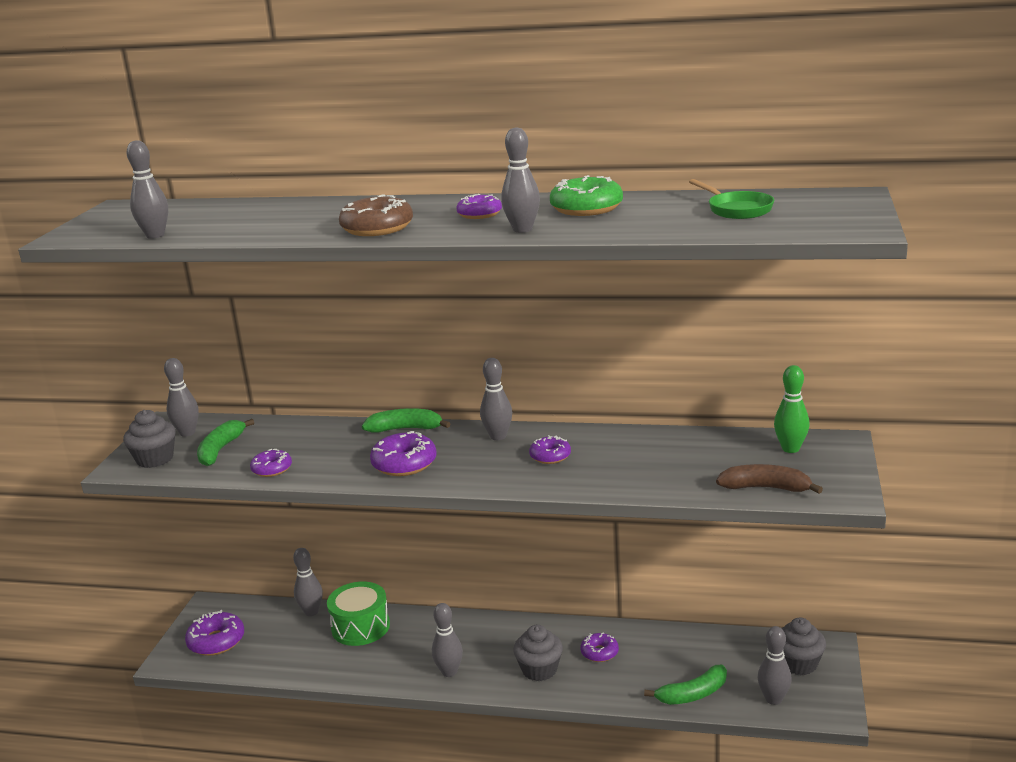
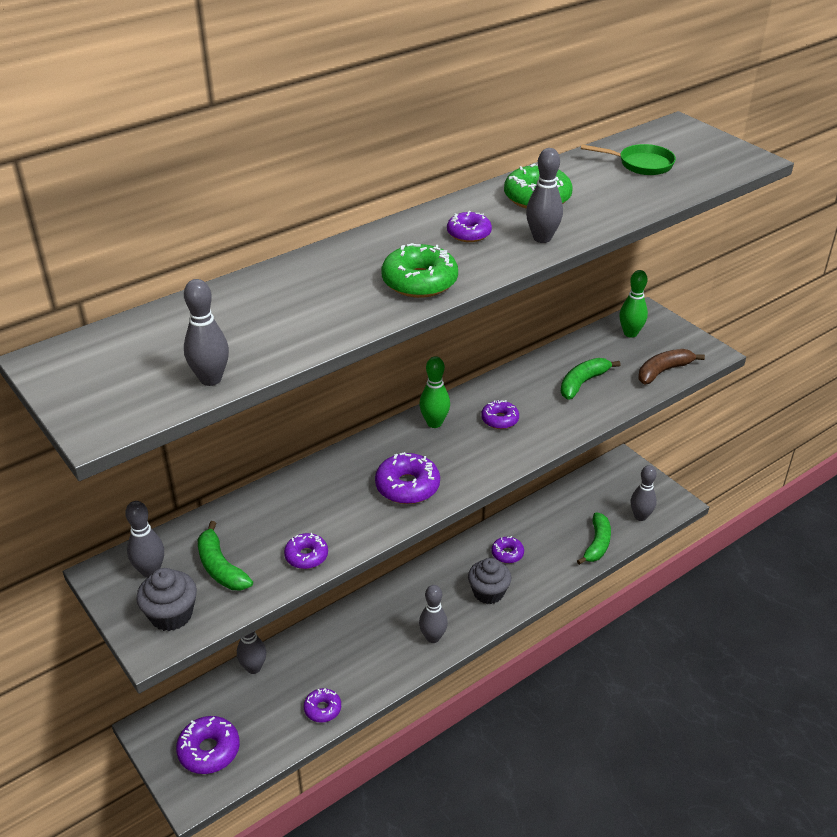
camera: 50 degrees left, 15 degrees up
green drum [327,581,390,646] -> none
brown donut [339,194,413,236] -> green donut [382,243,458,298]
green banana [362,408,450,433] -> green banana moved to [561,358,620,400]
grey bowling pin [480,358,512,440] -> green bowling pin [419,356,450,428]
grey cupcake [781,618,826,675] -> none
none -> purple donut [304,688,341,723]

